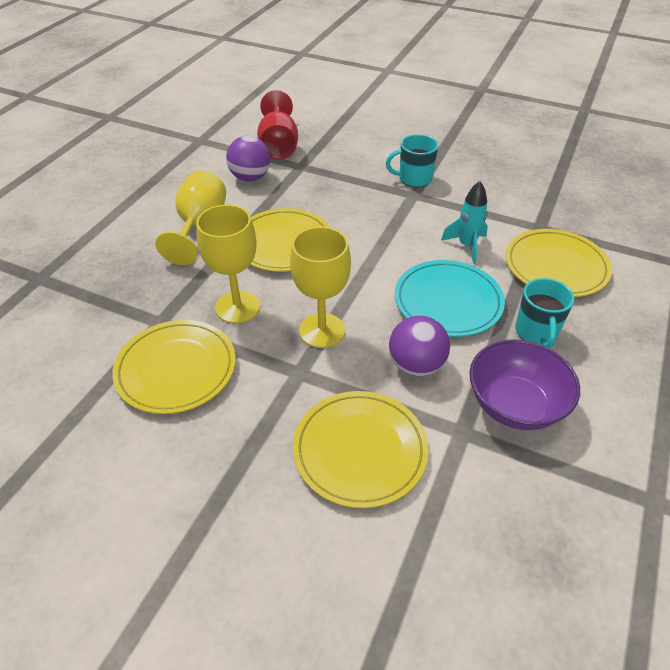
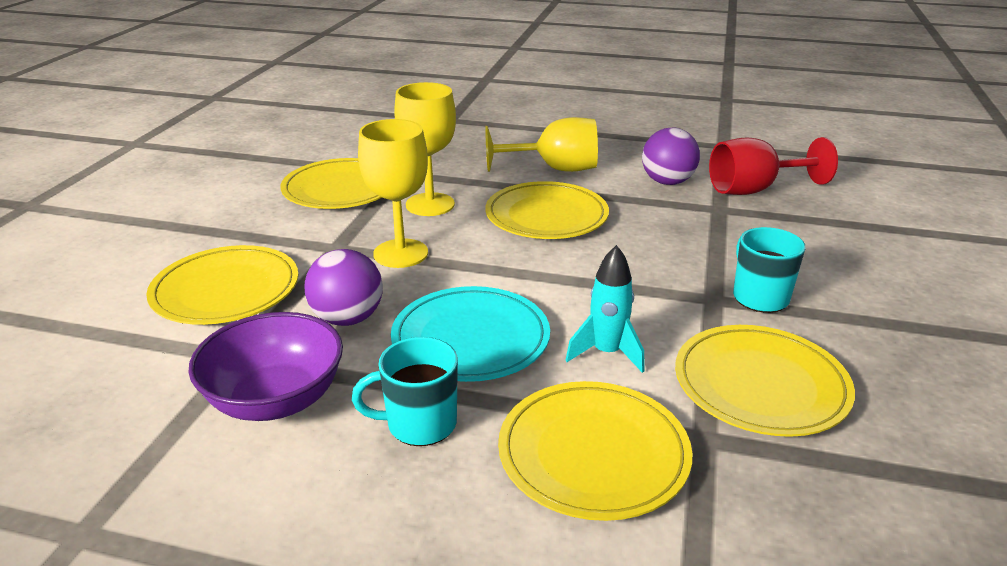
camera: 80 degrees right, 15 degrees down
none -> yellow plate [675,325,855,437]

